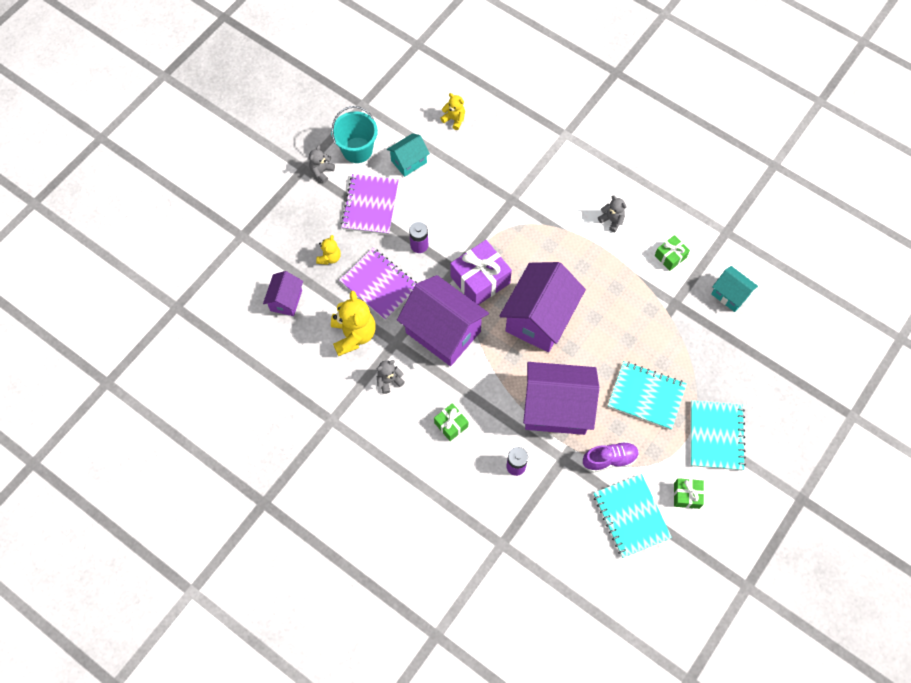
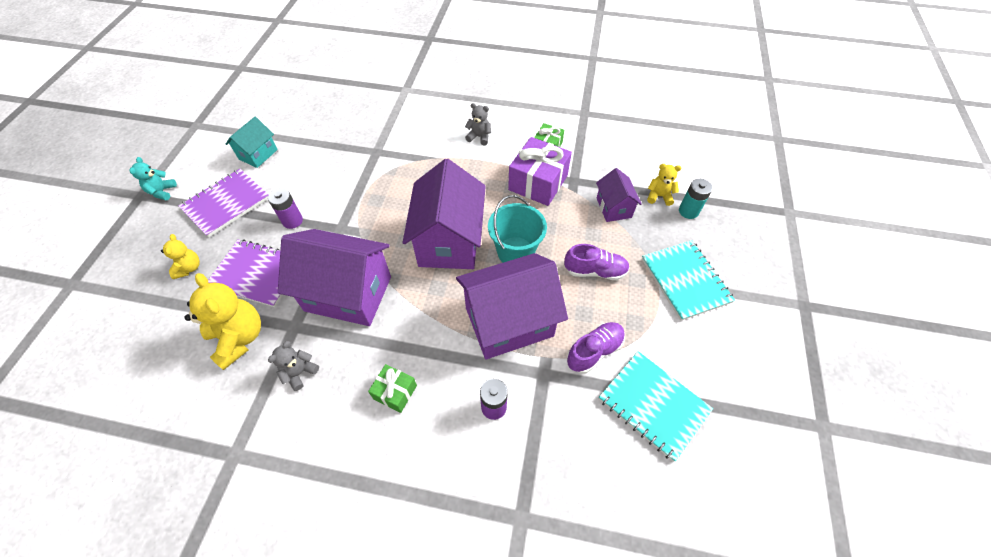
camera: 25 degrees left, 10 degrees down
purple house [263,271,303,316] -> purple house moved to [596,168,642,222]
grey teddy bear [309,145,335,183] -> turquoise teddy bear [129,157,177,200]
turquoise bucket [331,106,378,163] -> turquoise bucket moved to [488,195,547,263]
purple notebook [341,174,399,235] -> purple notebook turned 60 degrees clockwise [178,169,269,237]
yellow teddy bear [441,93,465,130] -> yellow teddy bear moved to [647,164,681,206]
purple gift [450,240,512,305] -> purple gift moved to [508,137,572,206]
turquoise notebook [608,361,687,430] -> purple shoe [564,244,630,280]
green gift [674,478,704,509] -> none
turquoise house [711,266,758,312] -> none
none -> turquoise battery [679,179,713,219]

